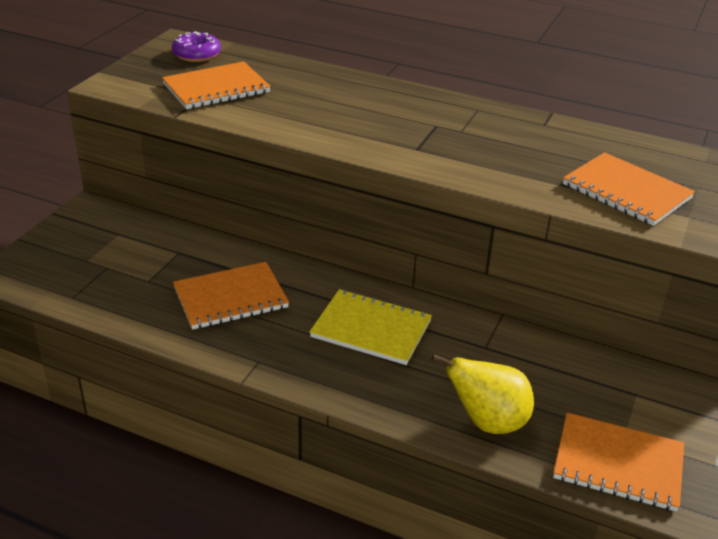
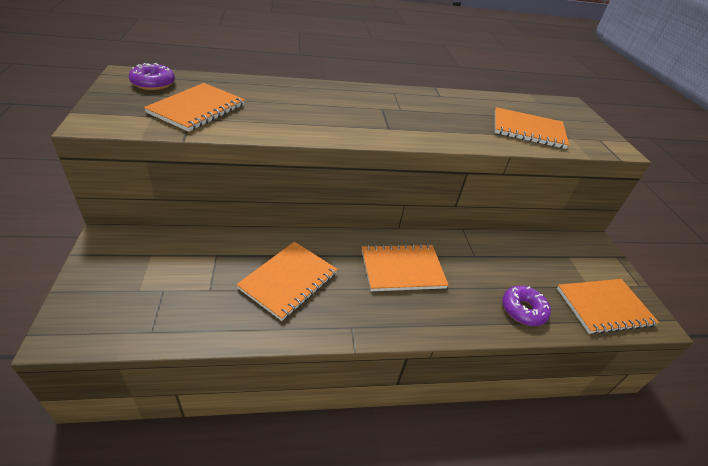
camera: 35 degrees left, 5 degrees up
yellow notebook [309,289,432,365] -> orange notebook [362,244,449,291]
yellow pear [432,354,534,434] -> purple donut [502,286,551,326]

